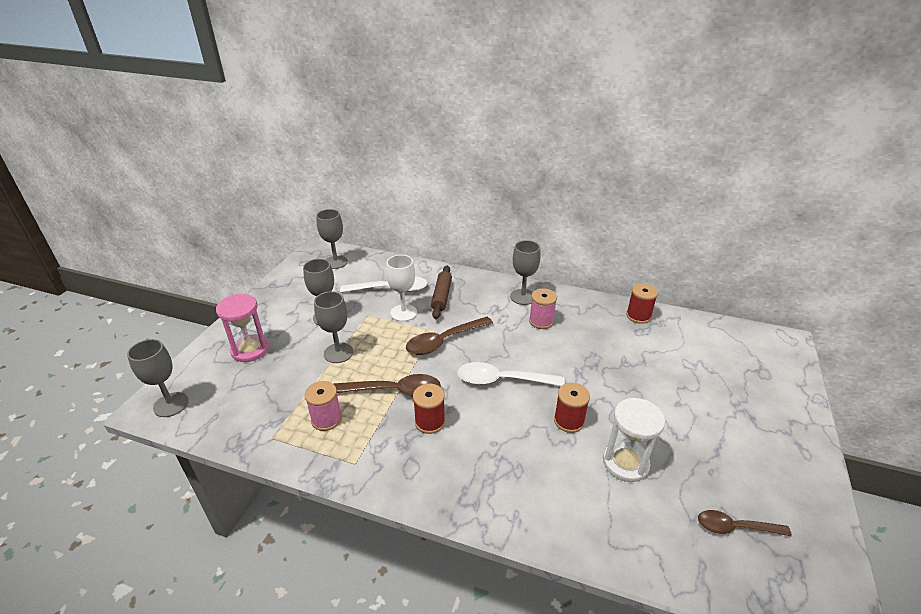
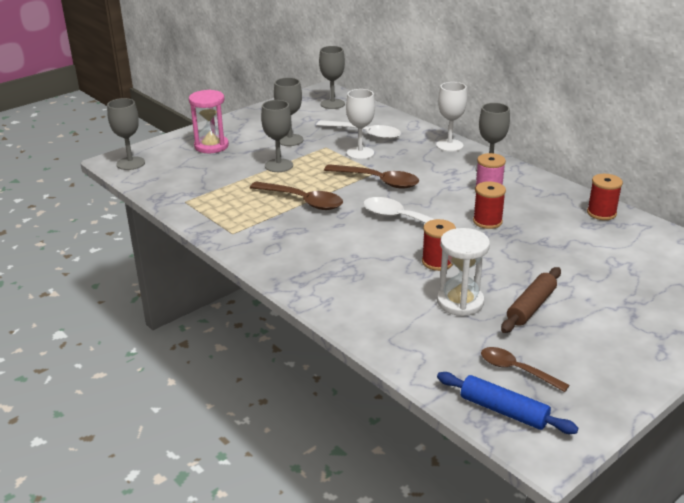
camera: 30 degrees right, 5 degrees down
pink spool [304,381,342,431] -> none
brown spoon [406,317,493,355] -> brown spoon turned 150 degrees counterclockwise [324,164,419,189]
red spool [413,384,445,434] -> red spool moved to [473,181,506,229]
brown rolling pin [431,266,452,319] -> brown rolling pin moved to [501,267,561,333]
none -> white goblet [436,82,467,152]
none -> blue rolling pin [437,372,578,434]

